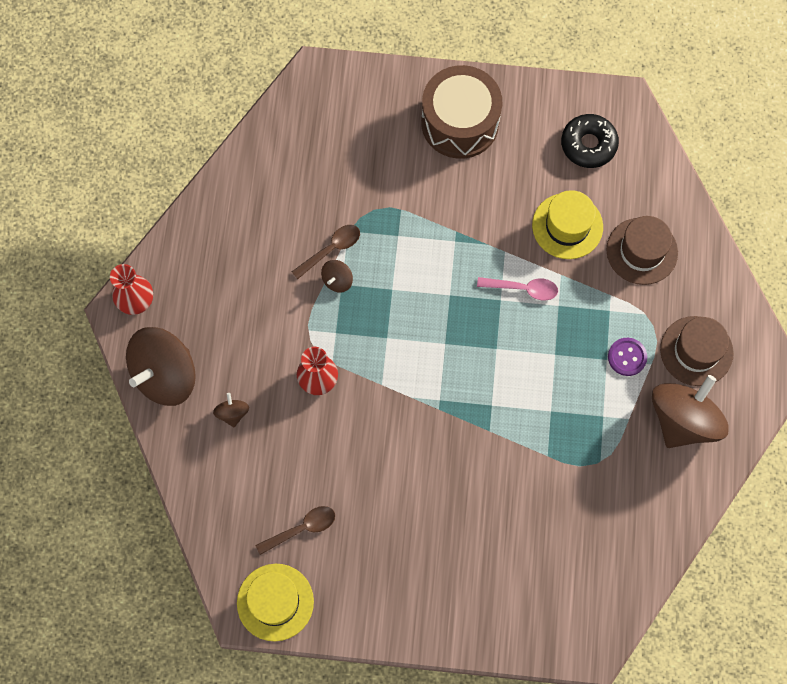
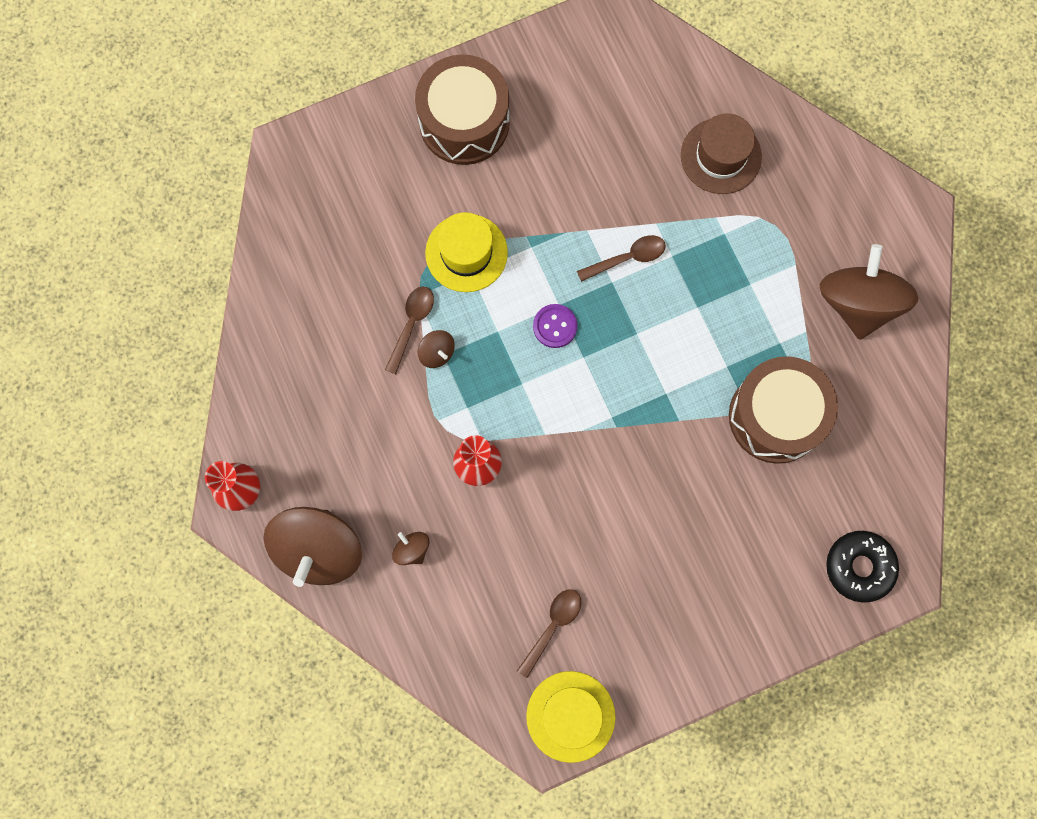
camera: 30 degrees left, 5 degrees up
brown spinning top [321,260,353,293] -> brown spinning top turned 45 degrees counterclockwise [418,330,455,368]
pink spoon [477,277,558,300] -> brown spoon [577,235,666,282]
yellow hat [532,190,603,259] -> yellow hat moved to [425,212,508,292]
black donut [561,114,619,168] -> black donut moved to [826,531,899,603]
purple button [608,338,647,376] -> purple button moved to [533,304,577,348]
brown hat [660,316,734,386] -> none
none -> brown drum [729,356,838,464]

